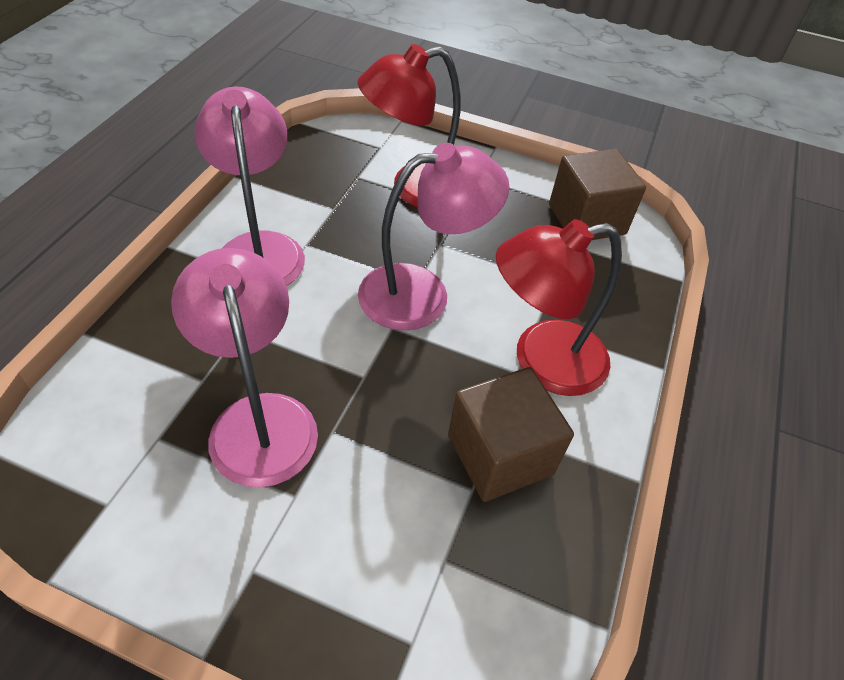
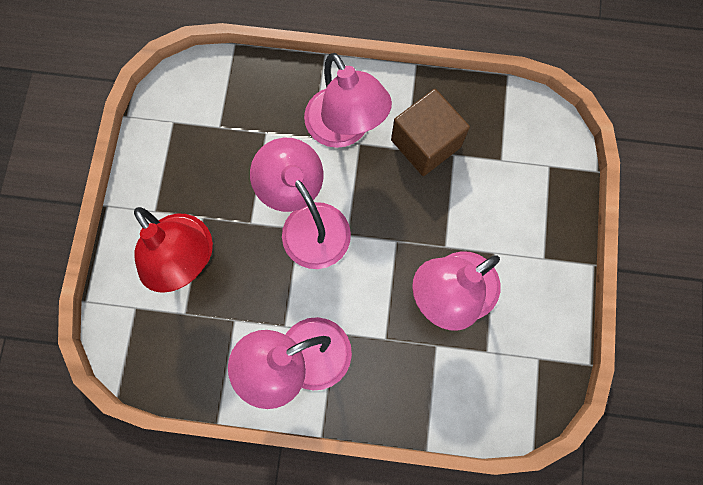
camera: 100 degrees left, 25 degrees up
red lamp [496,219,622,396] -> pink lamp [304,53,392,148]
brown cube [549,149,646,240] -> none

